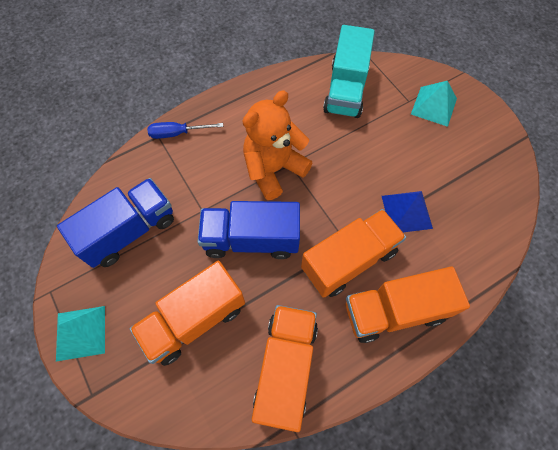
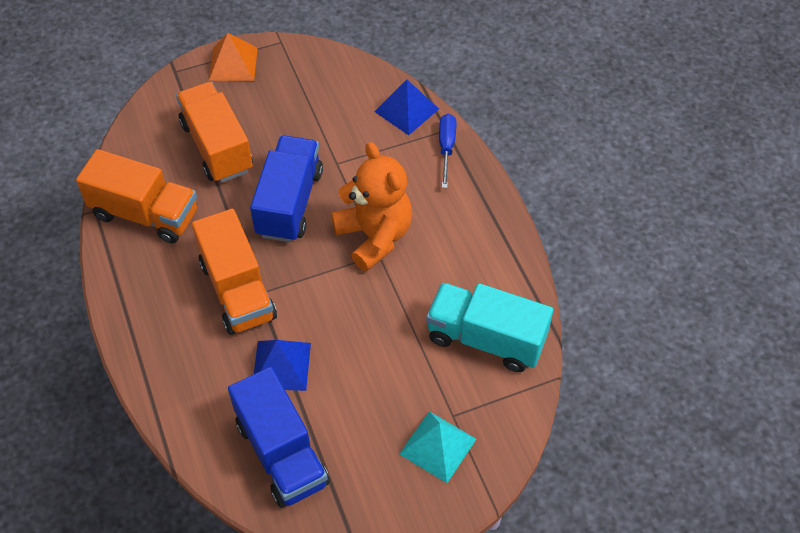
camera: 100 degrees right, 10 degrees down
turquoise pyramid [56,306,105,362] -> orange pyramid [209,33,258,81]
blue truck [57,178,174,268] -> blue truck moved to [228,367,330,508]
orange truck [346,266,470,343] -> none
none -> blue pyramid [374,80,439,135]

